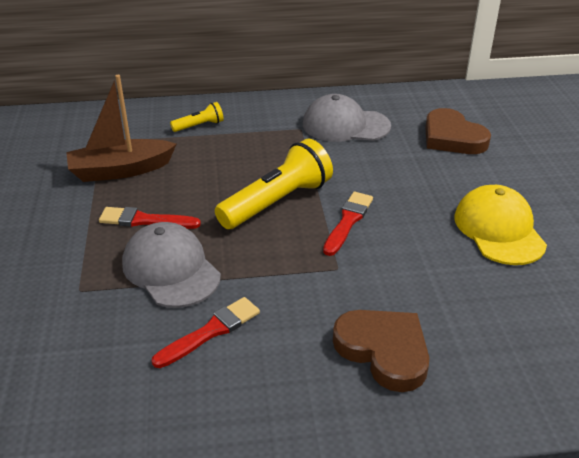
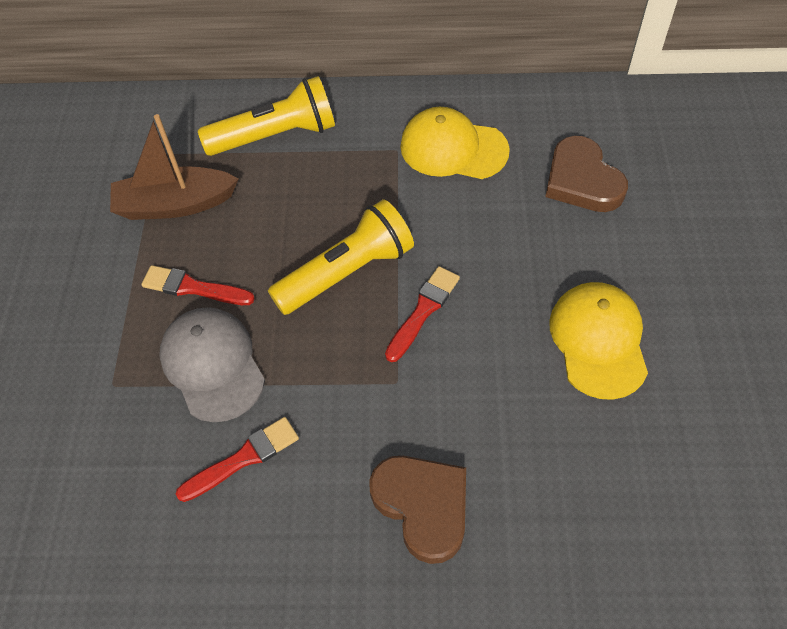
camera: 10 degrees right, 20 degrees up
yellow flashlight [170,102,224,132] -> yellow flashlight [198,76,335,156], size x2.07
grey cap [303,94,391,142] -> yellow cap [400,107,510,179]

